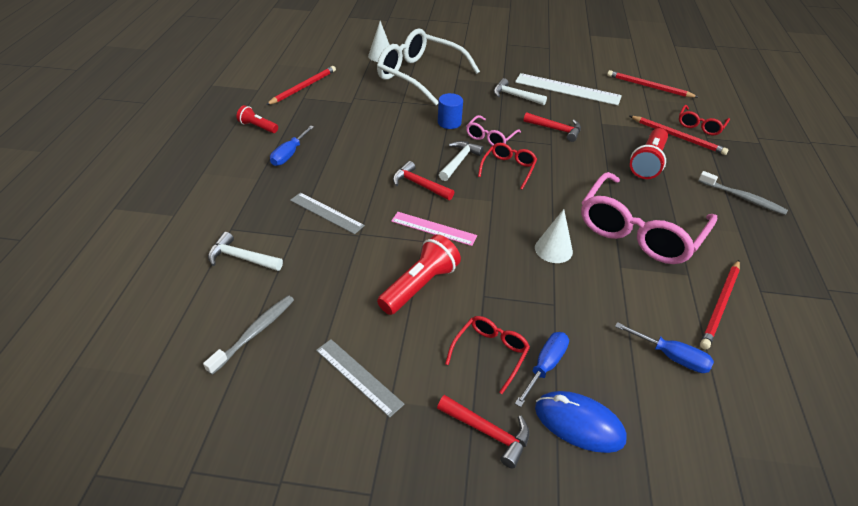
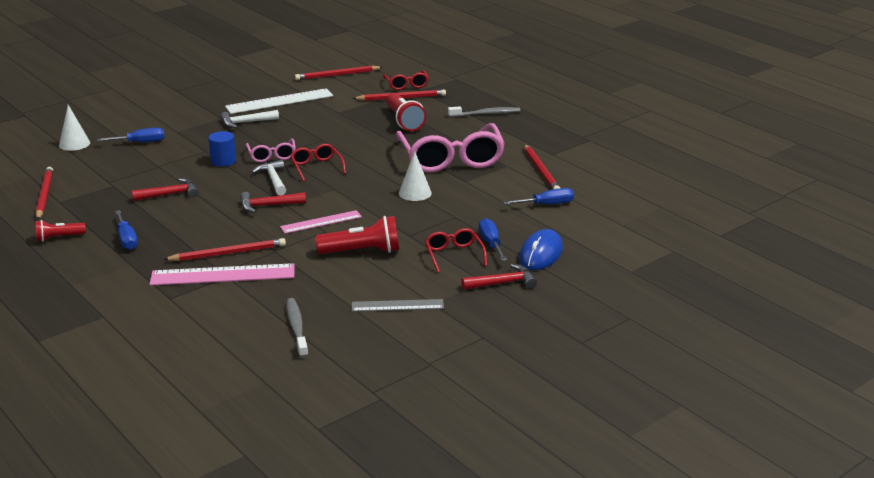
camera: 45 degrees left, 15 degrees down
white hammer [208,232,283,271] -> none
grey ruler [290,192,365,234] -> red pencil [163,238,286,261]
white glasses [377,29,480,105] -> blue screwdriver [97,128,165,142]
red flashlight [377,234,461,315] -> red flashlight turned 90 degrees clockwise [315,216,399,254]
red hammer [523,112,581,142] -> red hammer moved to [131,178,199,201]
blue mouse [535,391,627,453] -> blue mouse turned 45 degrees counterclockwise [519,229,563,270]
none -> pink ruler [150,263,294,286]

